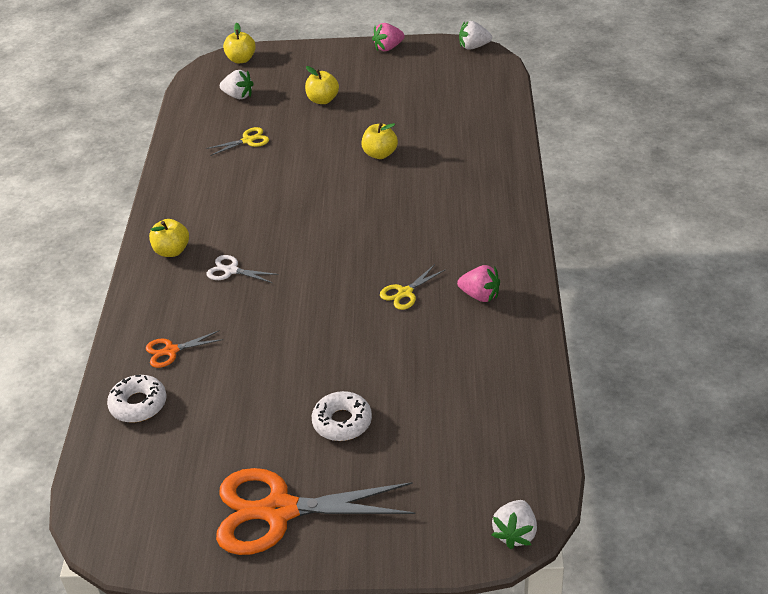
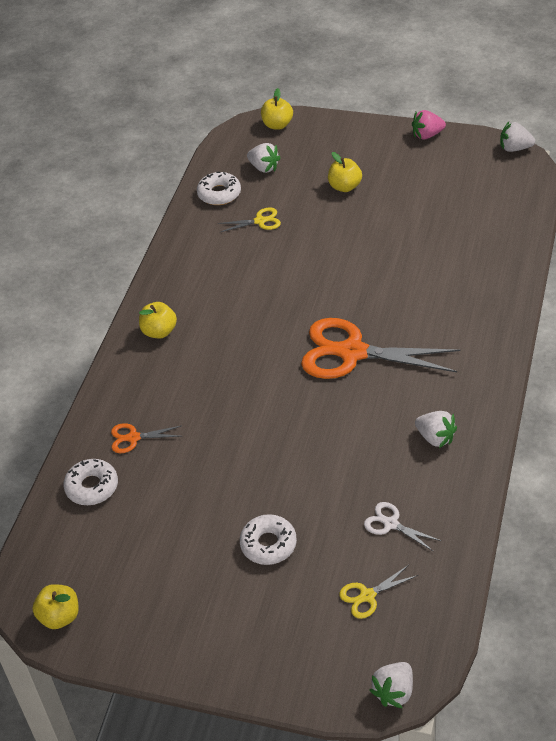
camera: 15 degrees right, 5 degrees up
white scissors [207,255,279,283] -> white scissors moved to [364,502,441,552]
orange scissors [216,468,415,555] -> orange scissors moved to [301,318,460,379]
yellow apple [362,123,398,159] -> yellow apple moved to [33,584,79,629]
yellow scissors [380,264,445,310] -> yellow scissors moved to [339,565,418,619]
pink strawberry [457,265,500,302] -> white strawberry [415,411,457,448]
none -> white donut [197,172,241,205]

